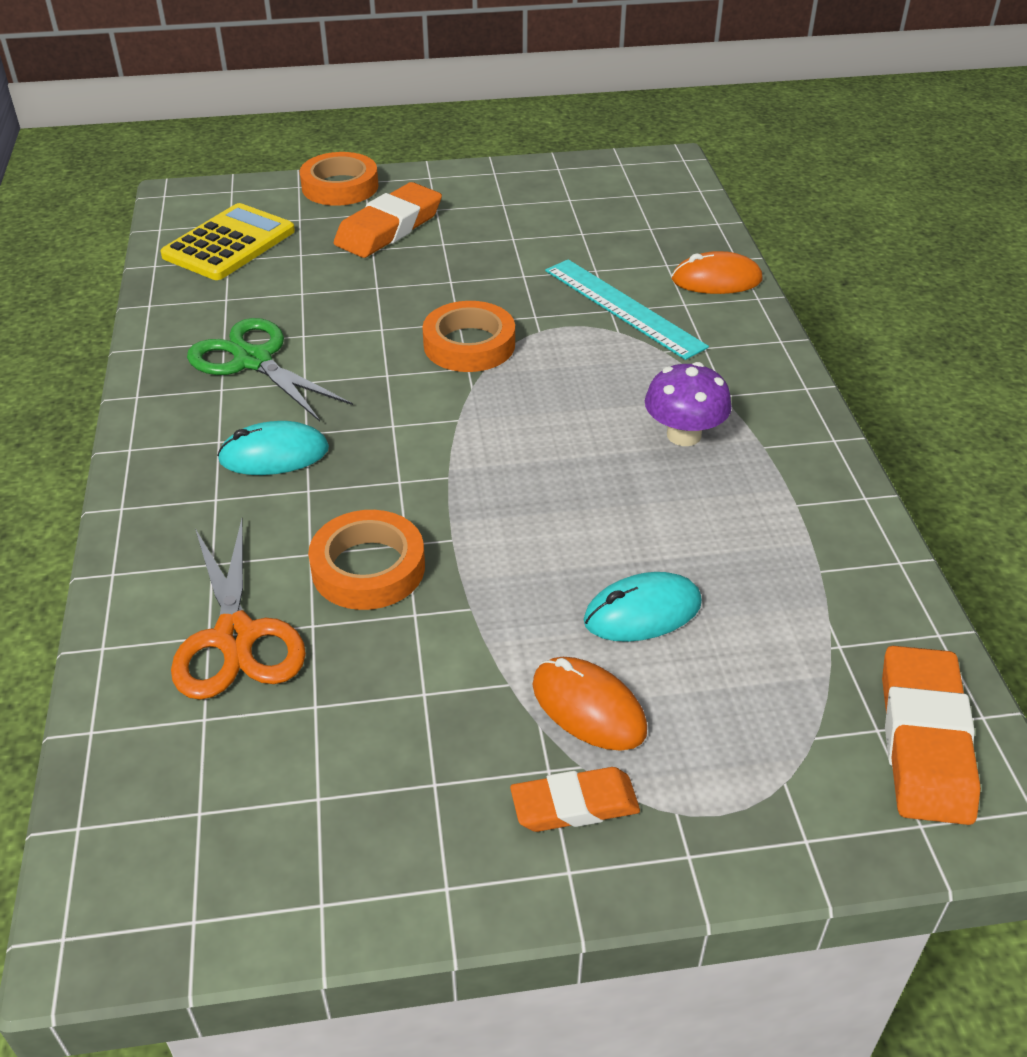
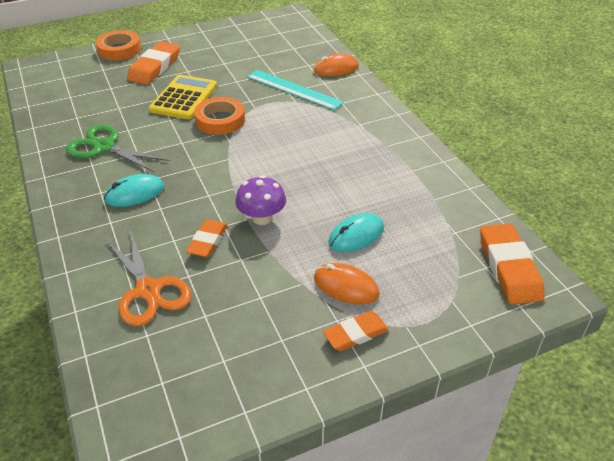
camera: 15 degrees left, 0 degrees up
yellow calculator [161,203,295,280] -> yellow calculator moved to [149,75,217,119]
orange tape [308,510,425,610] -> orange eraser [186,219,227,257]
purple mushroom [645,362,732,446] -> purple mushroom moved to [235,175,286,225]

